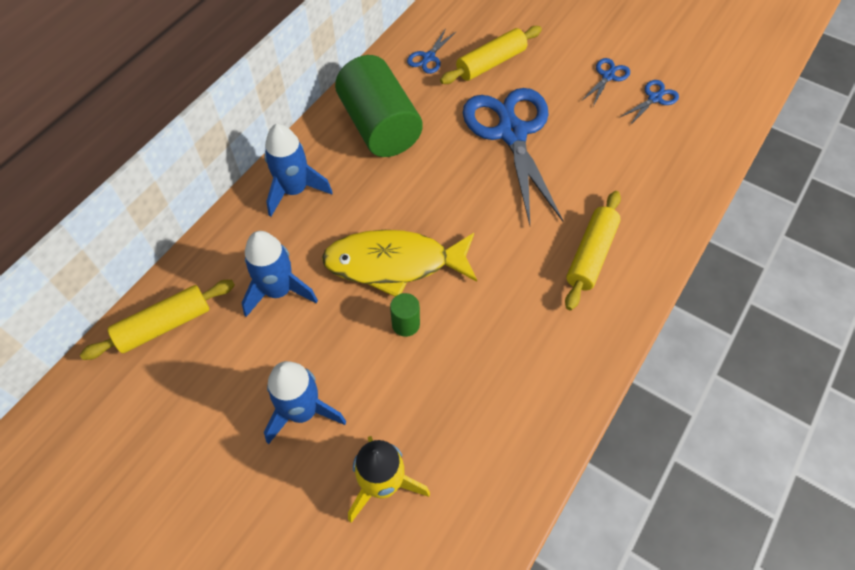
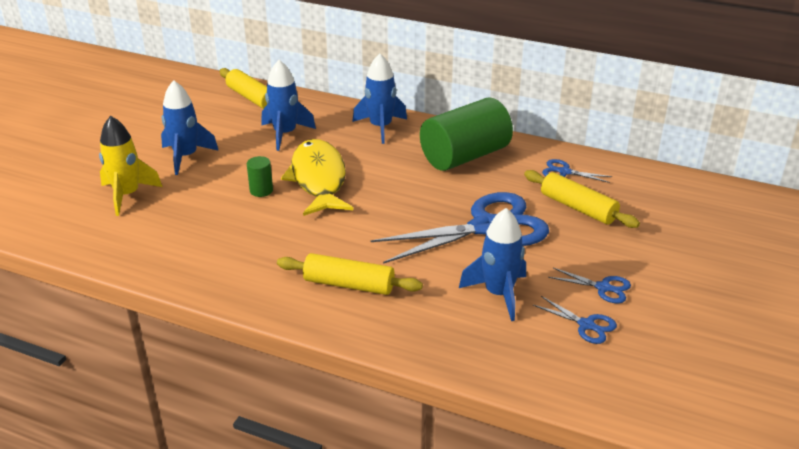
camera: 80 degrees right, 25 degrees down
none -> blue rocket [459,208,526,321]

